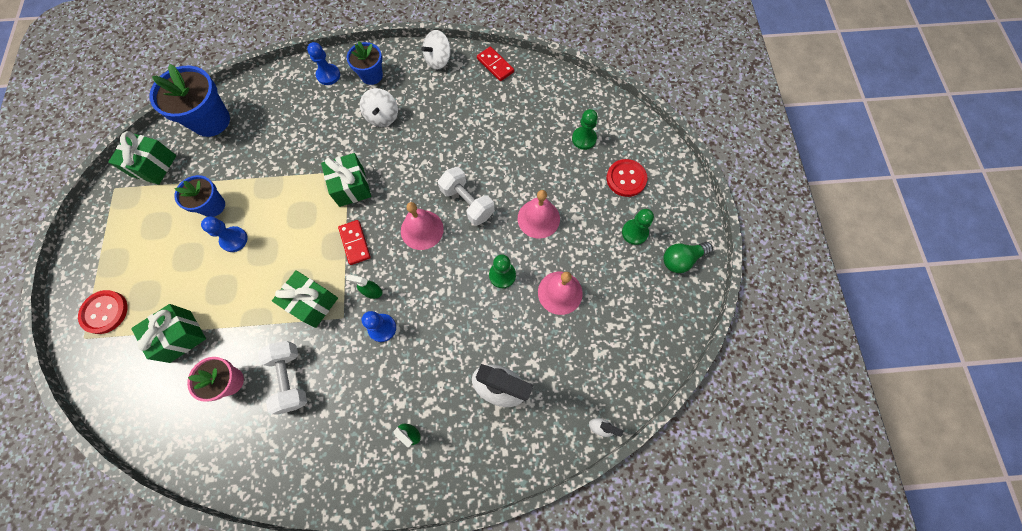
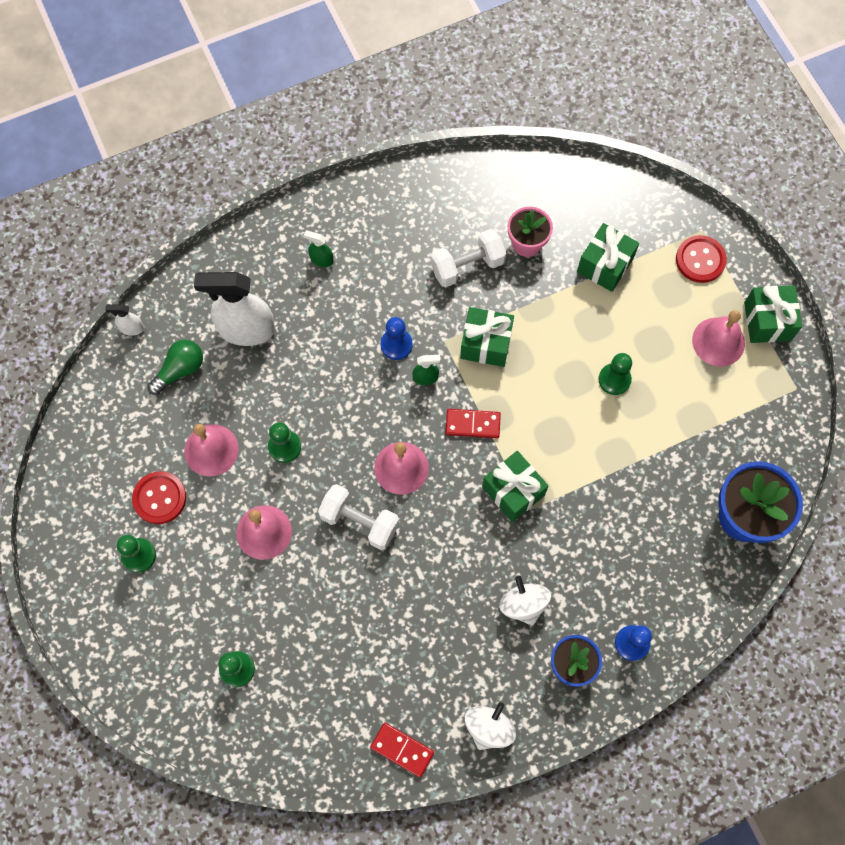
camera: 160 degrees right, 0 degrees up
green gift [108,131,176,185] -> green gift moved to [744,285,802,343]
blue flower pot [174,175,225,217] -> none
blue pawn [201,216,248,252] -> green pawn [598,353,632,395]
white dumbbell [258,341,307,414] -> white dumbbell turned 75 degrees counterclockwise [430,229,506,287]
red domino [338,220,371,265] -> red domino turned 45 degrees counterclockwise [446,409,501,438]
red button [607,159,647,197] -> red button moved to [132,471,186,524]
green light bulb [663,242,713,273] -> green light bulb moved to [147,340,203,395]
none -> pink bell [692,310,745,366]

